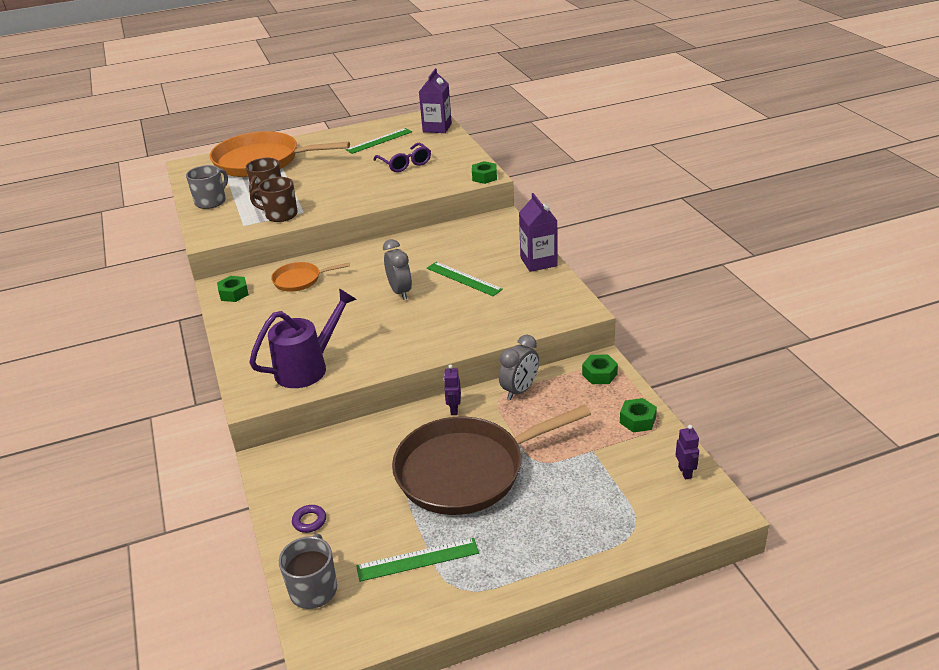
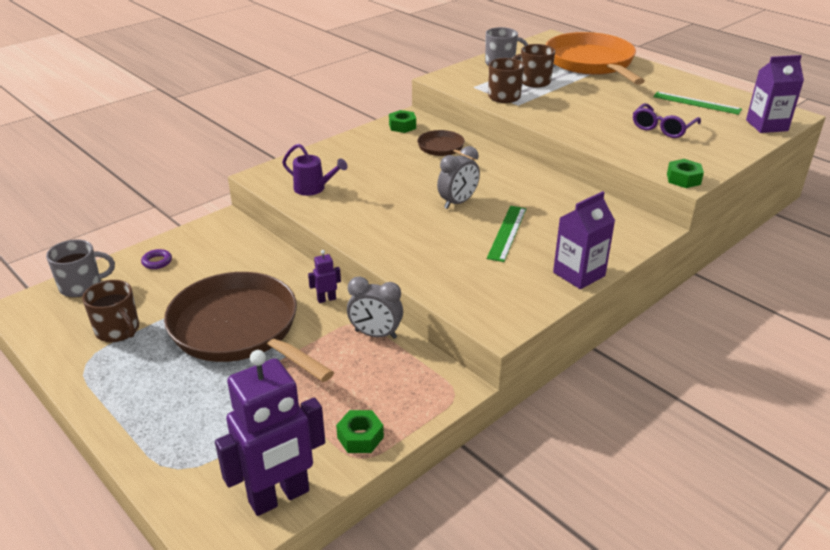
camera: 65 degrees right, 0 degrees up
purple watering can [249,288,357,388] -> purple watering can [282,144,347,196], size x0.64
orange pan [271,262,350,292] -> brown pan [417,130,475,160]
green ruler [356,538,479,582] -> brown mug [82,280,139,342]
green nut [582,355,618,384] -> none
purple robot [676,425,699,479] -> purple robot [215,350,325,516], size x2.43

